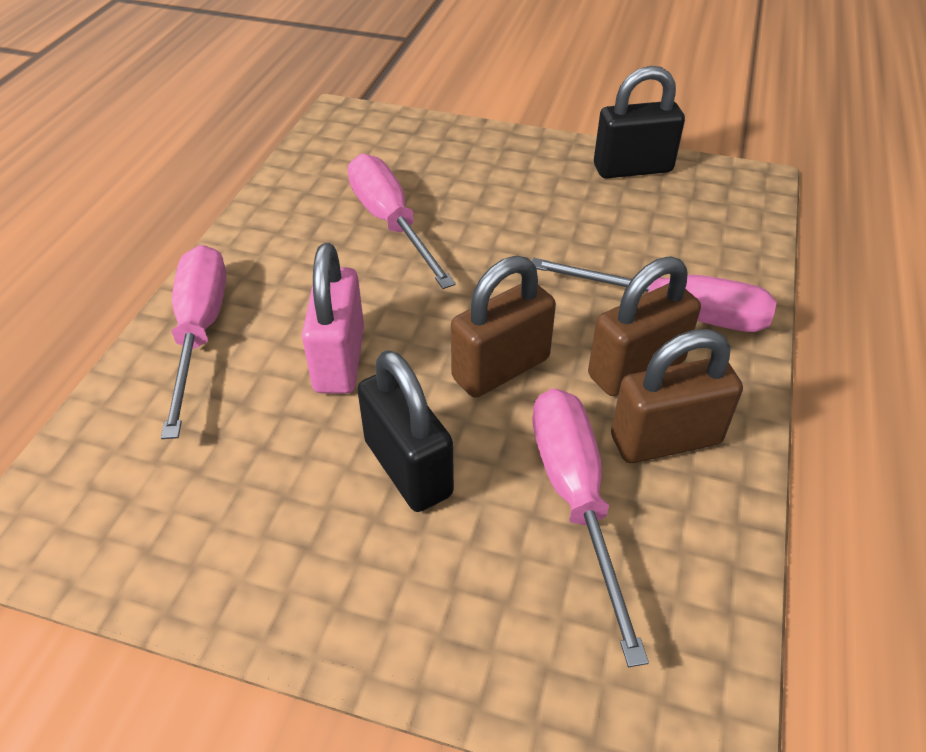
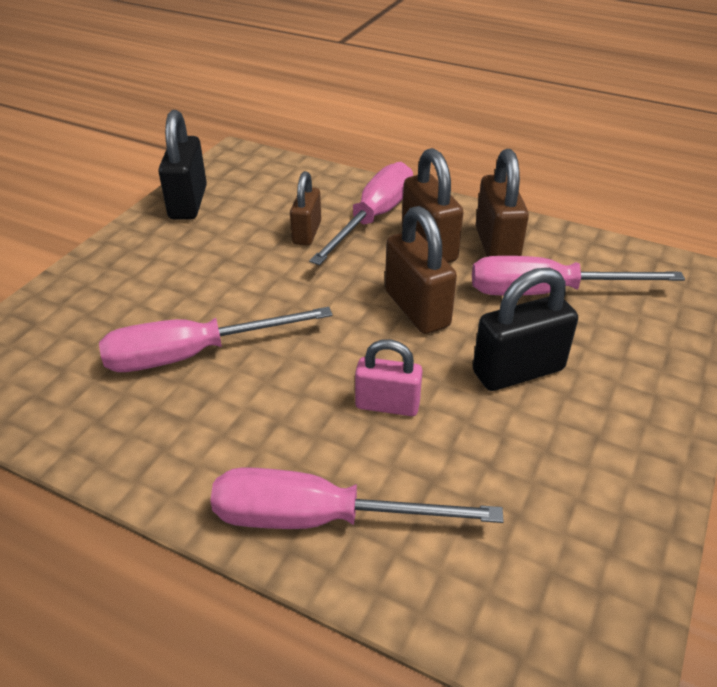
camera: 80 degrees left, 5 degrees down
pink padlock [302,243,364,394] -> pink padlock [355,339,423,416], size x0.66
none -> brown padlock [290,171,321,246]

